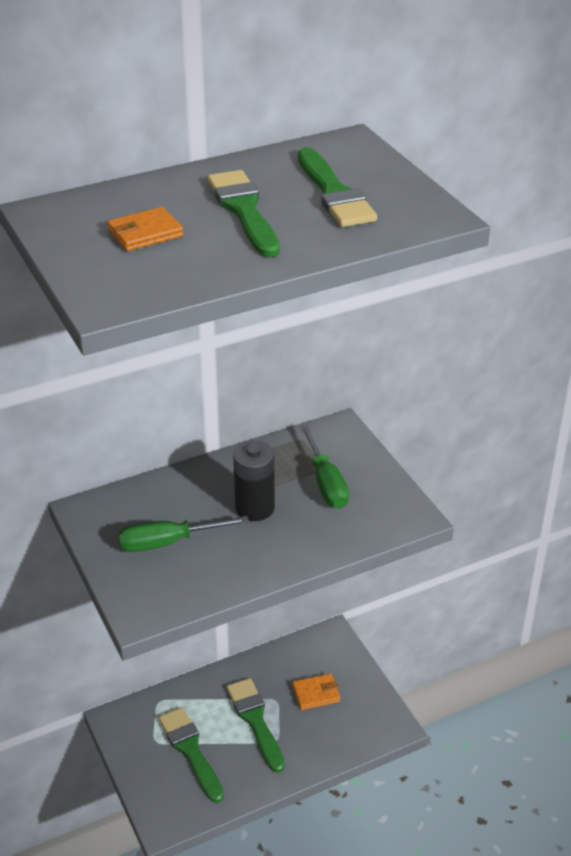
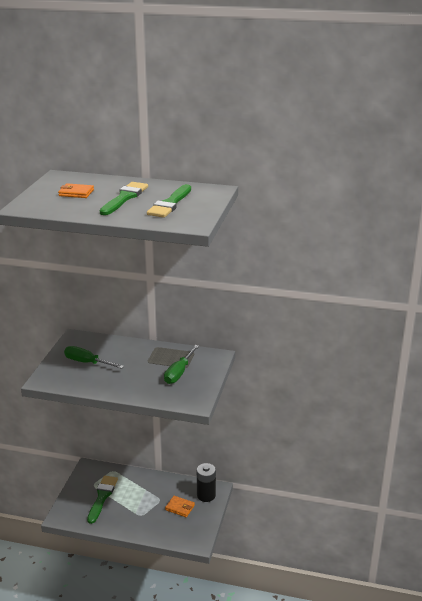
camera: 40 degrees right, 10 degrees down
green brush [227,678,285,773] -> none
black battery [233,441,275,521] -> black battery moved to [197,463,216,502]

